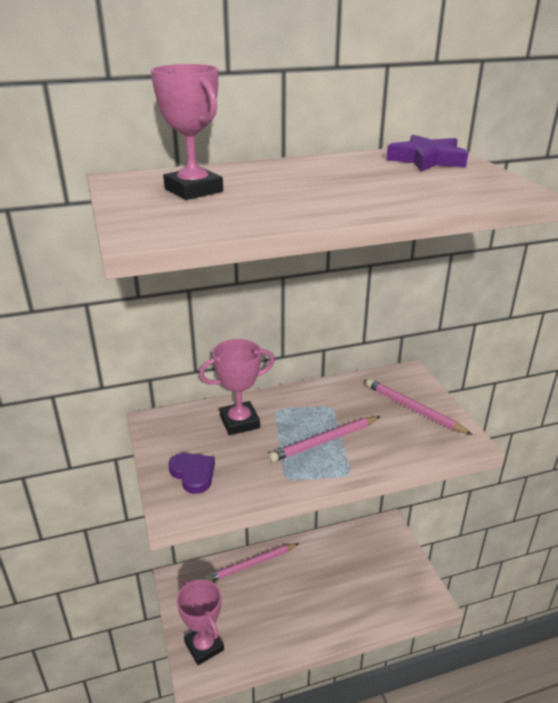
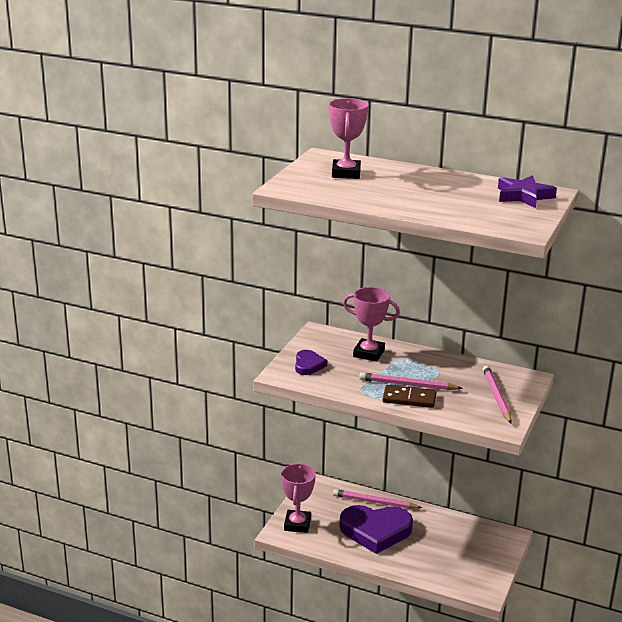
camera: 40 degrees right, 5 degrees down
none -> purple heart [339,505,413,554]
none -> brown domino [383,385,437,408]

